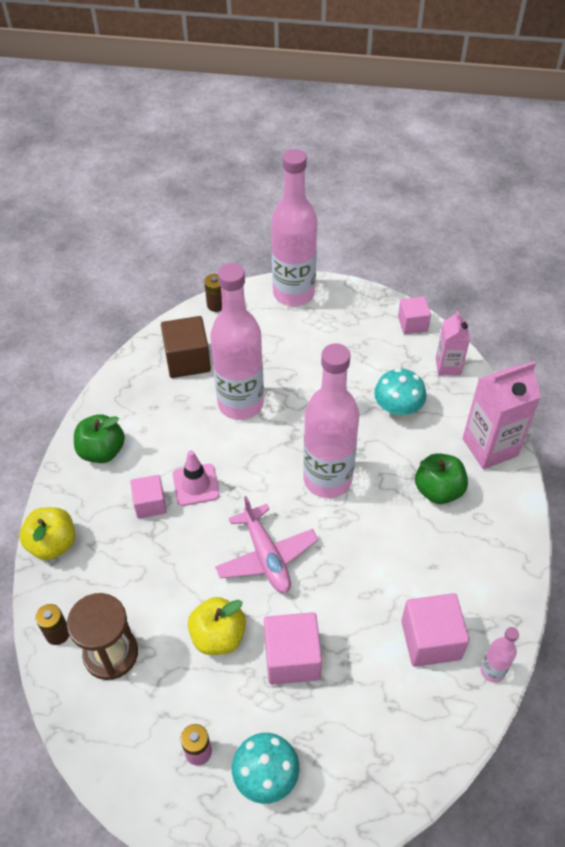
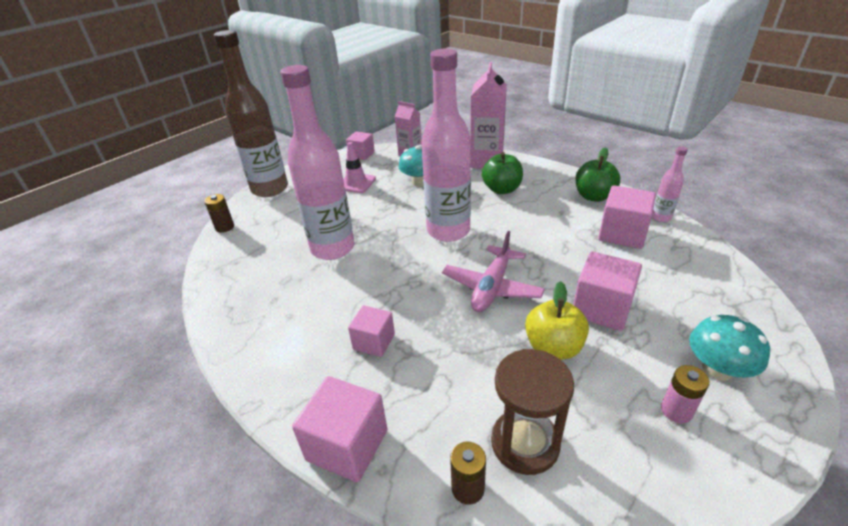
camera: 55 degrees left, 15 degrees down
yellow apple [19,507,75,560] -> pink cube [292,376,387,482]
green apple [74,414,125,463] -> green apple moved to [575,147,620,202]
brown cube [161,316,211,378] -> none
pink traffic cone [173,450,220,506] -> pink traffic cone moved to [343,142,376,193]
pink plane [215,496,318,593] -> pink plane turned 105 degrees clockwise [442,231,545,312]
pink bottle [272,149,317,306] -> brown bottle [214,30,288,197]

